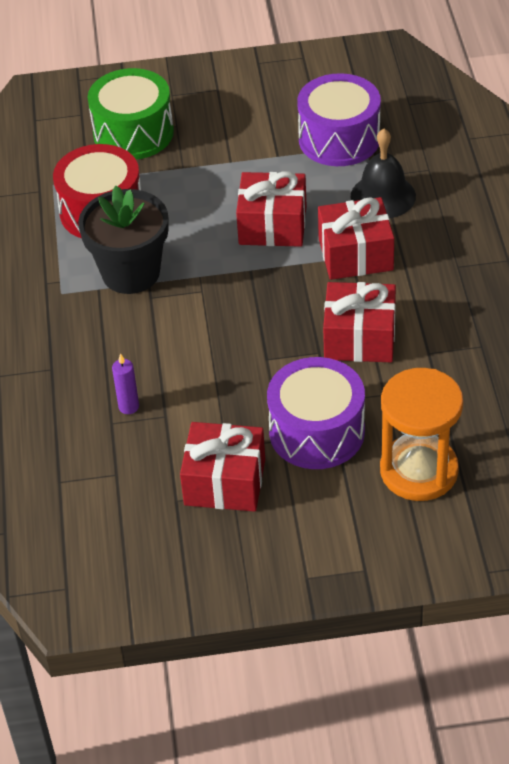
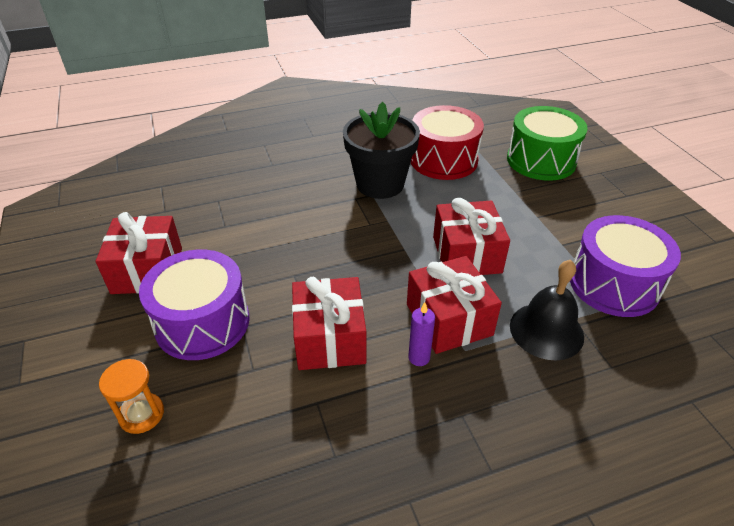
camera: 75 degrees right, 5 degrees down
purple candle [112,353,139,414] -> purple candle moved to [408,302,435,366]
orange hourglass [380,368,463,501] -> orange hourglass [99,359,164,434], size x0.51

